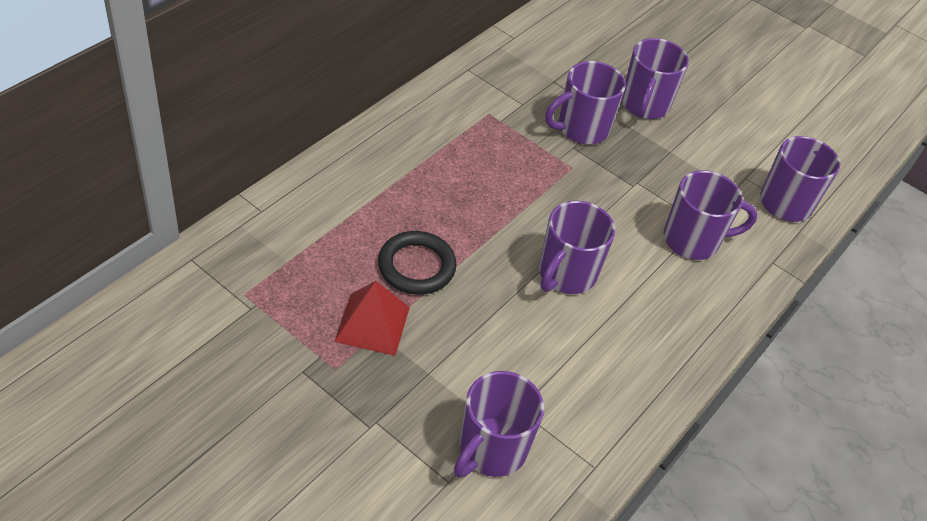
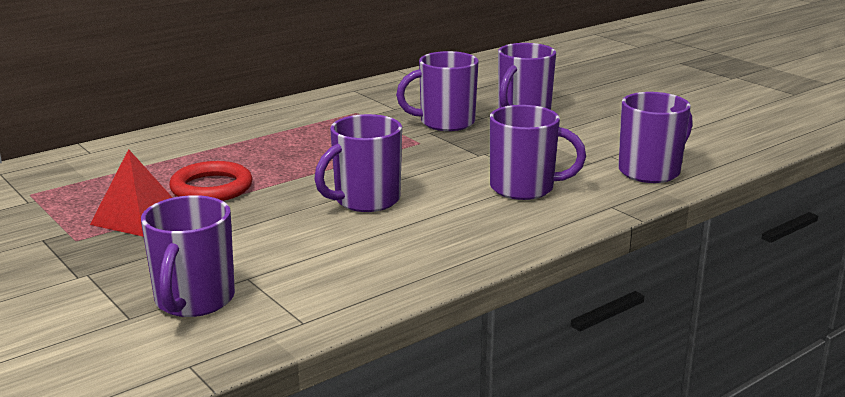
camera: 20 degrees right, 25 degrees down
black ring [378,231,457,295] -> red ring [169,161,253,201]
purple mug [454,371,544,478] -> purple mug turned 45 degrees counterclockwise [141,195,235,317]

